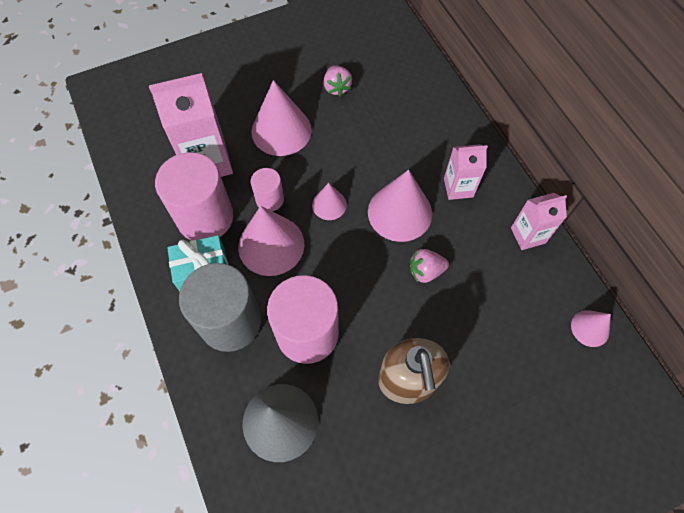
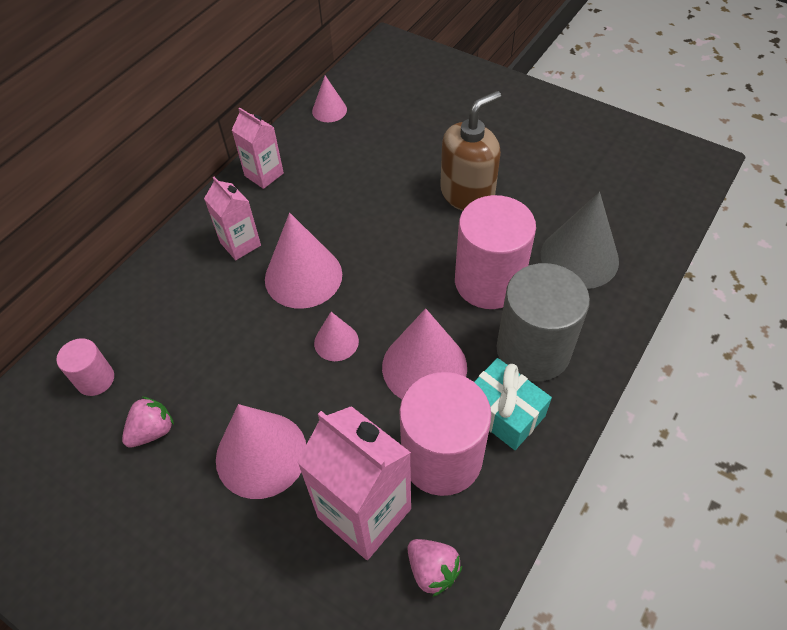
camera: 120 degrees left, 10 degrees down
pink cylinder [251,168,284,211] -> pink cylinder moved to [56,338,114,396]
pink strawberry [410,249,449,283] -> pink strawberry moved to [407,539,462,597]

